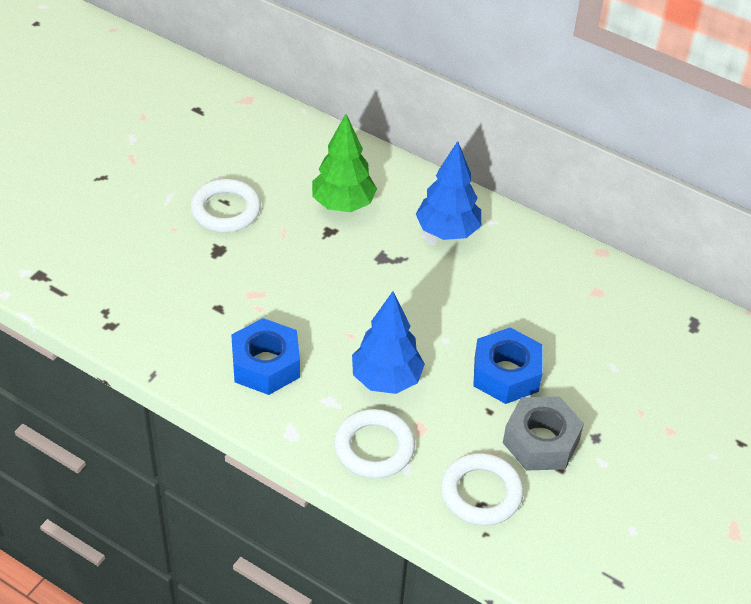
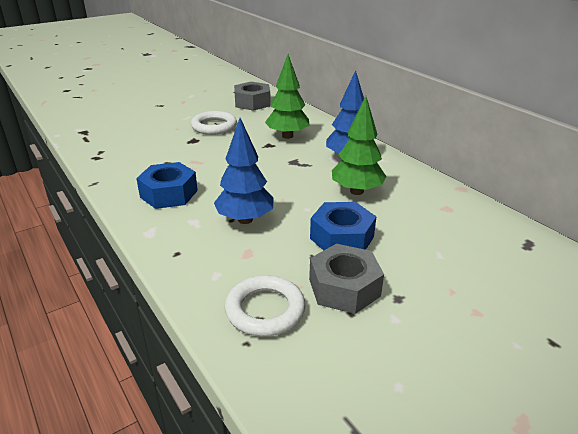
camera: 25 degrees right, 15 degrees down
white ring [334,409,415,478] -> none
none -> grey nut [234,82,271,111]
none -> green tree [332,96,386,195]

